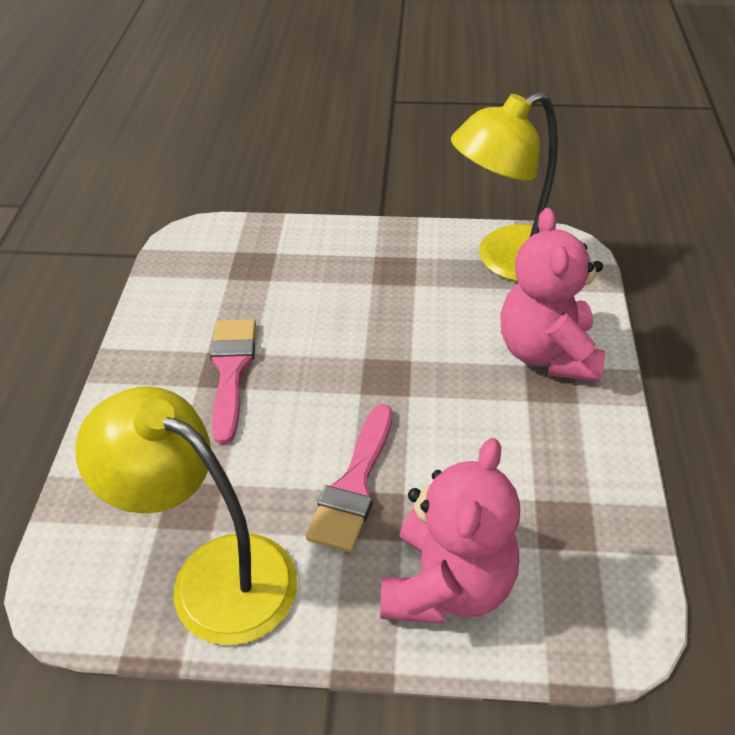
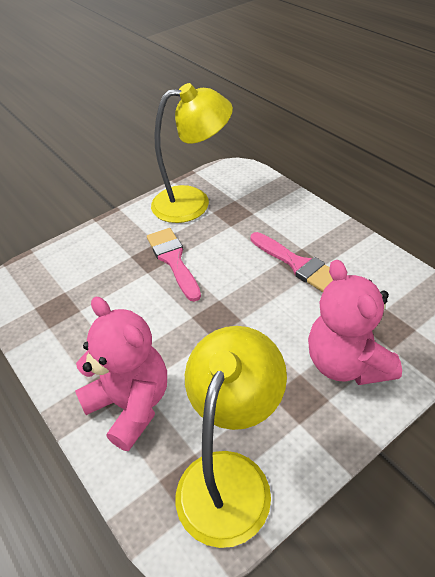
camera: 140 degrees right, 0 degrees up
pink teddy bear [380,438,520,624] -> pink teddy bear moved to [308,260,402,385]

